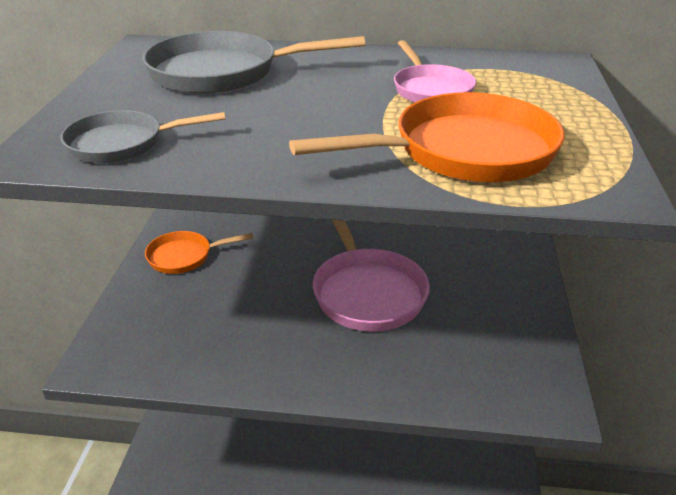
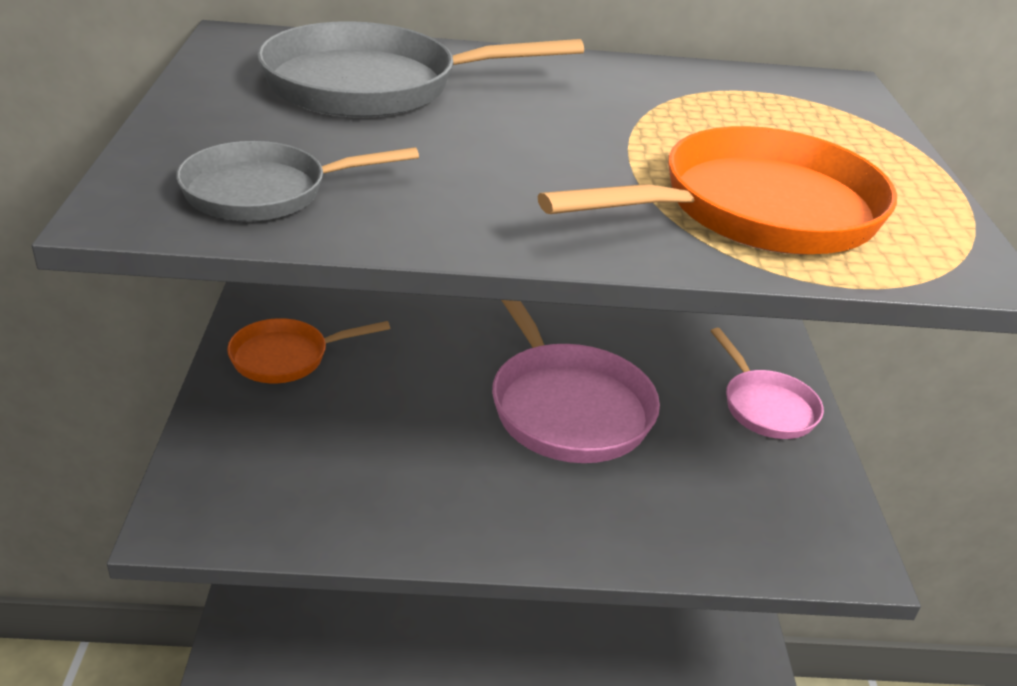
camera: 10 degrees left, 0 degrees up
pink pan [394,40,476,103] -> pink pan moved to [711,328,824,439]

